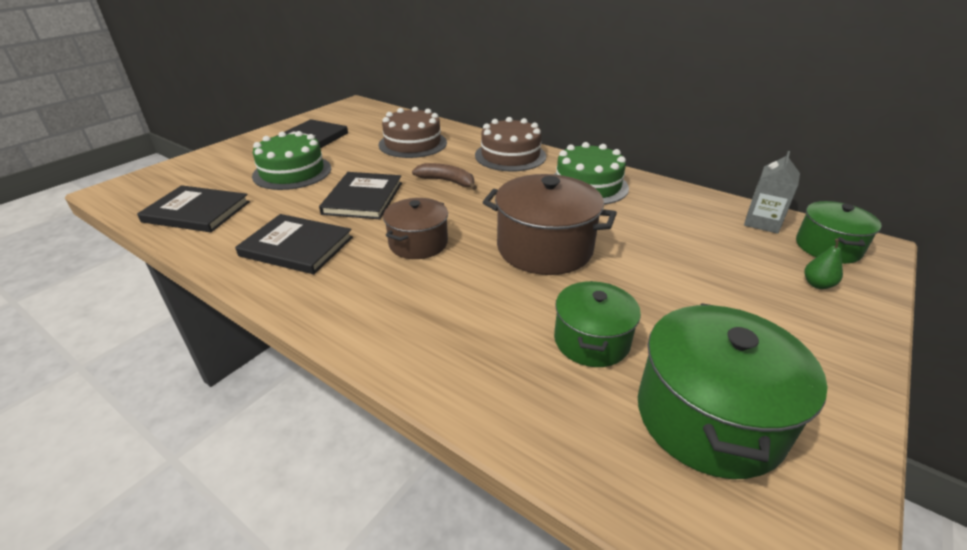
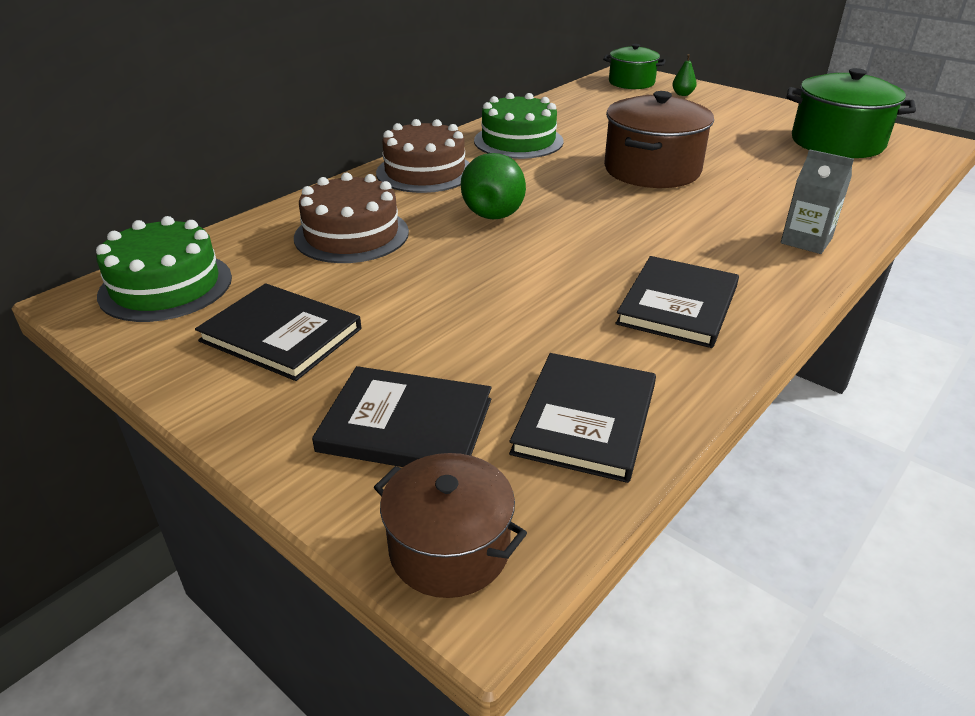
camera: 85 degrees left, 0 degrees up
green cake [252,131,331,190] -> green cake moved to [96,216,232,322]
black book [319,172,402,219] -> black book moved to [312,366,491,467]
brown pot [383,198,448,259] -> brown pot moved to [374,453,527,598]
brown banana [412,163,477,190] -> green pear [461,153,526,219]
green pot [554,281,641,367] -> none
grey carton [744,151,800,234] -> grey carton moved to [781,149,854,254]

